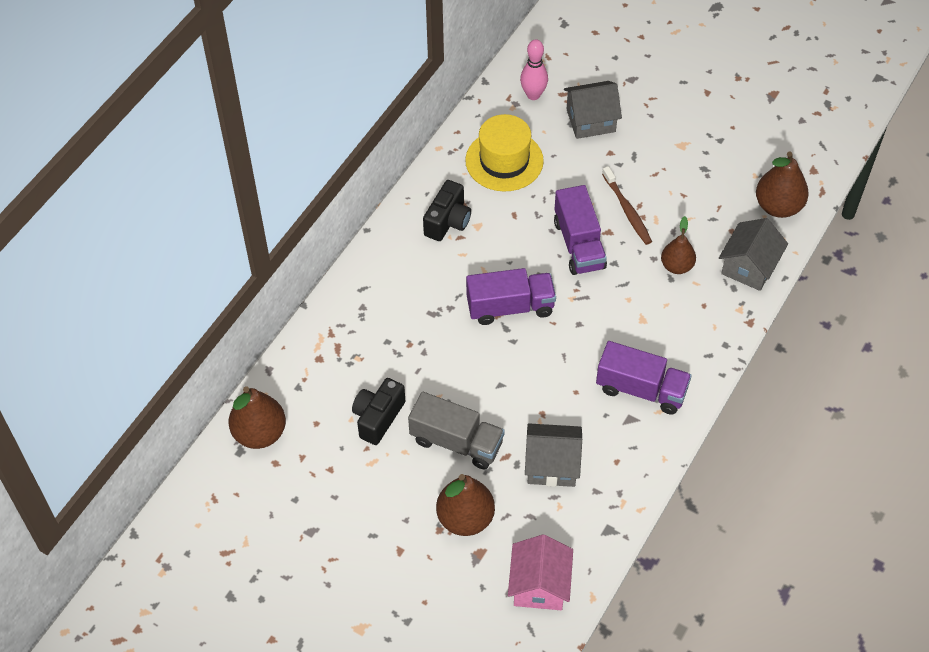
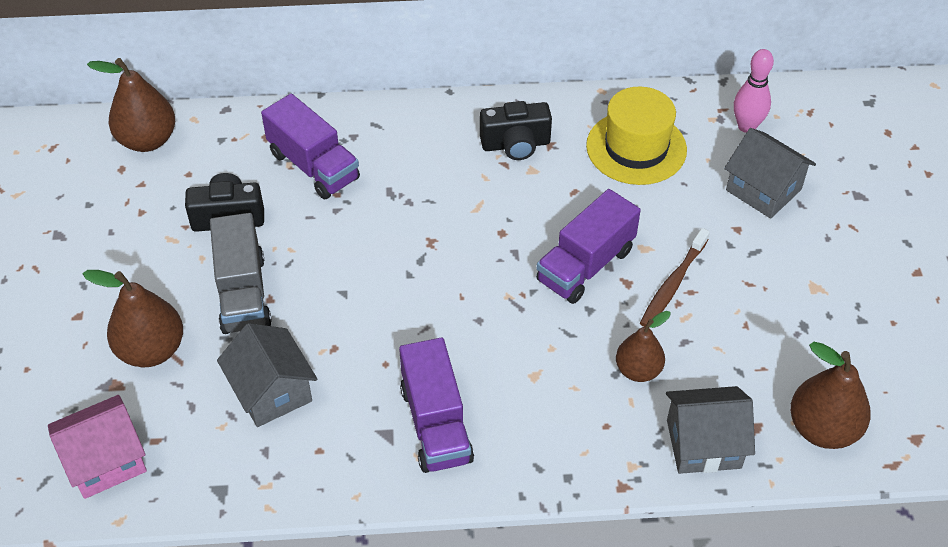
camera: 55 degrees right, 5 degrees down
purple truck [466,268,556,325] -> purple truck moved to [261,94,360,199]

